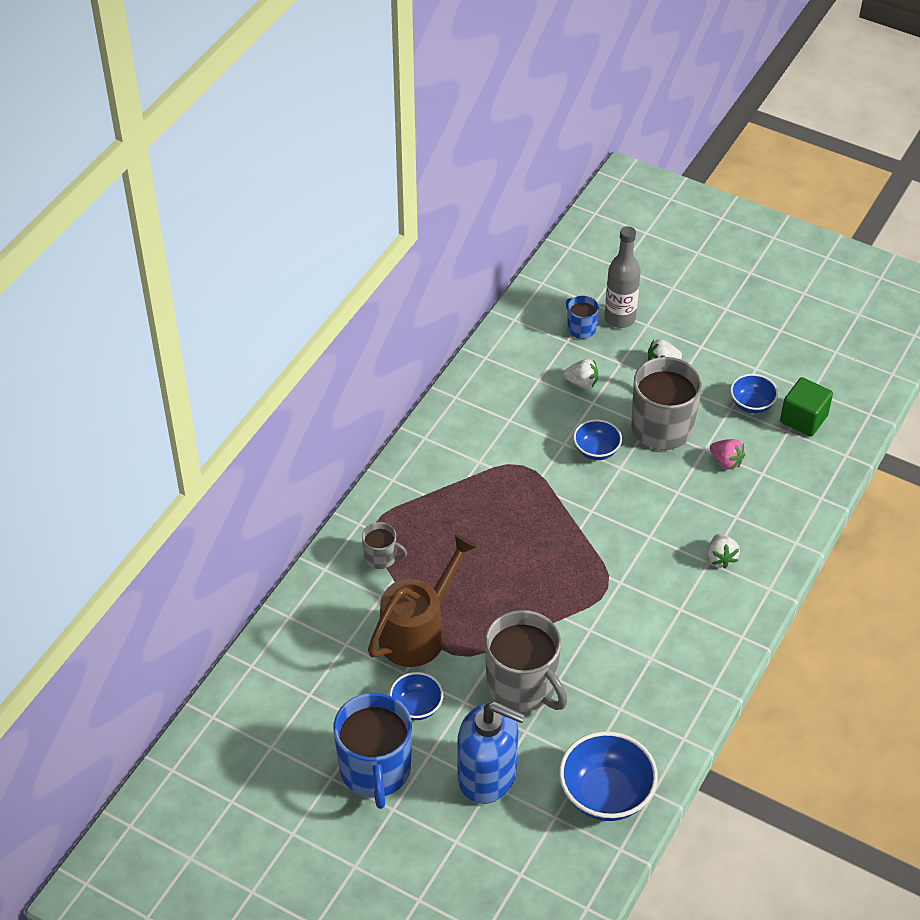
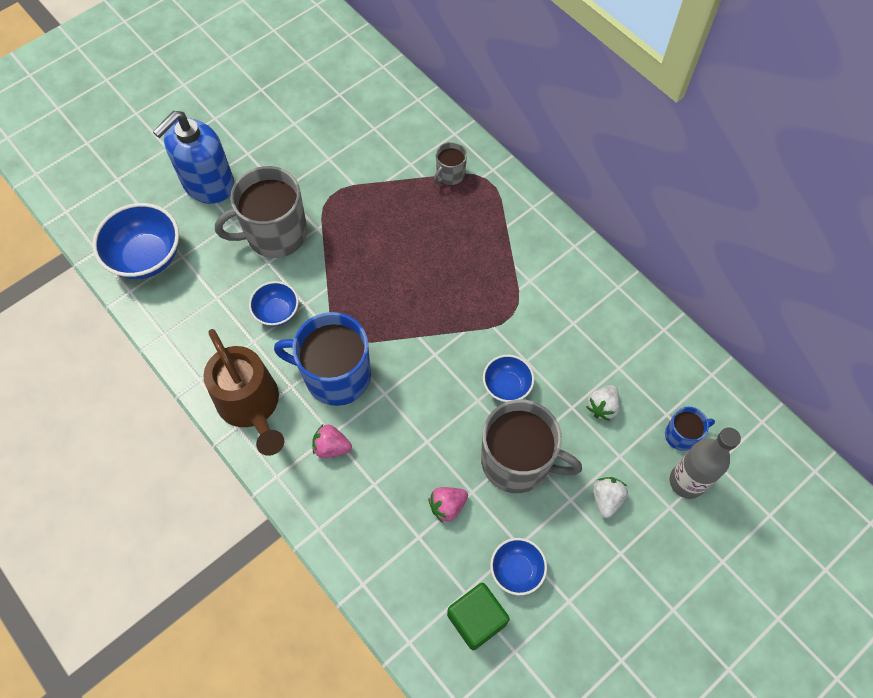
camera: 110 degrees right, 15 degrees up
blue mug [333,693,412,809] -> blue mug moved to [274,312,371,406]
brown watering can [368,534,477,667] -> brown watering can moved to [203,329,284,456]
blue bowl [389,672,443,720] -> blue bowl moved to [249,281,299,326]
white strawberry [708,534,740,568] -> pink strawberry [312,425,352,458]

